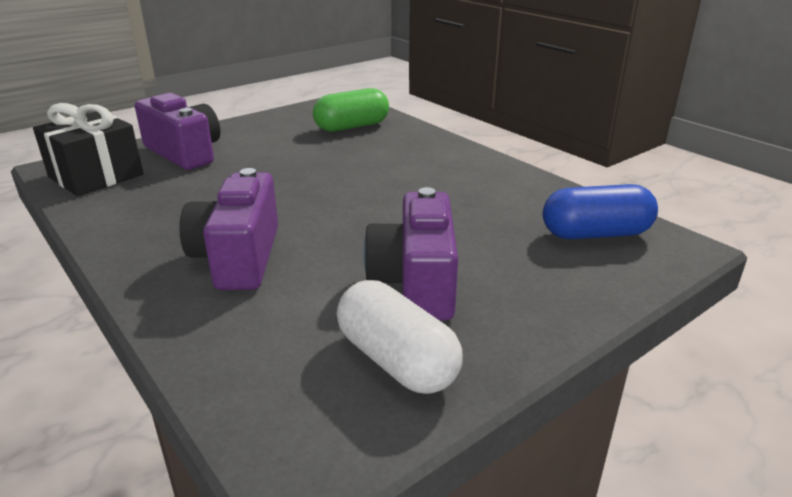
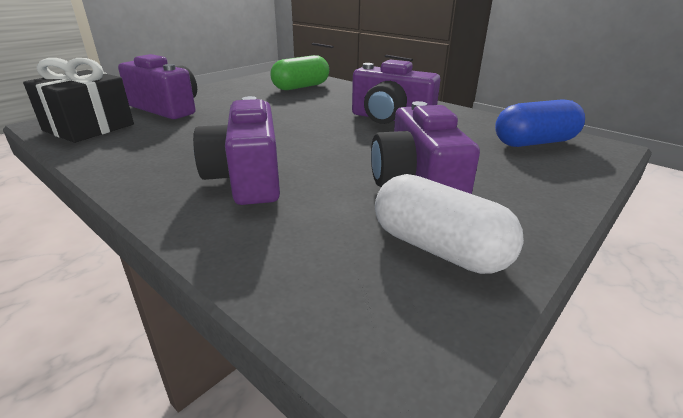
camera: 10 degrees left, 0 degrees up
none -> purple camera [352,59,440,124]

